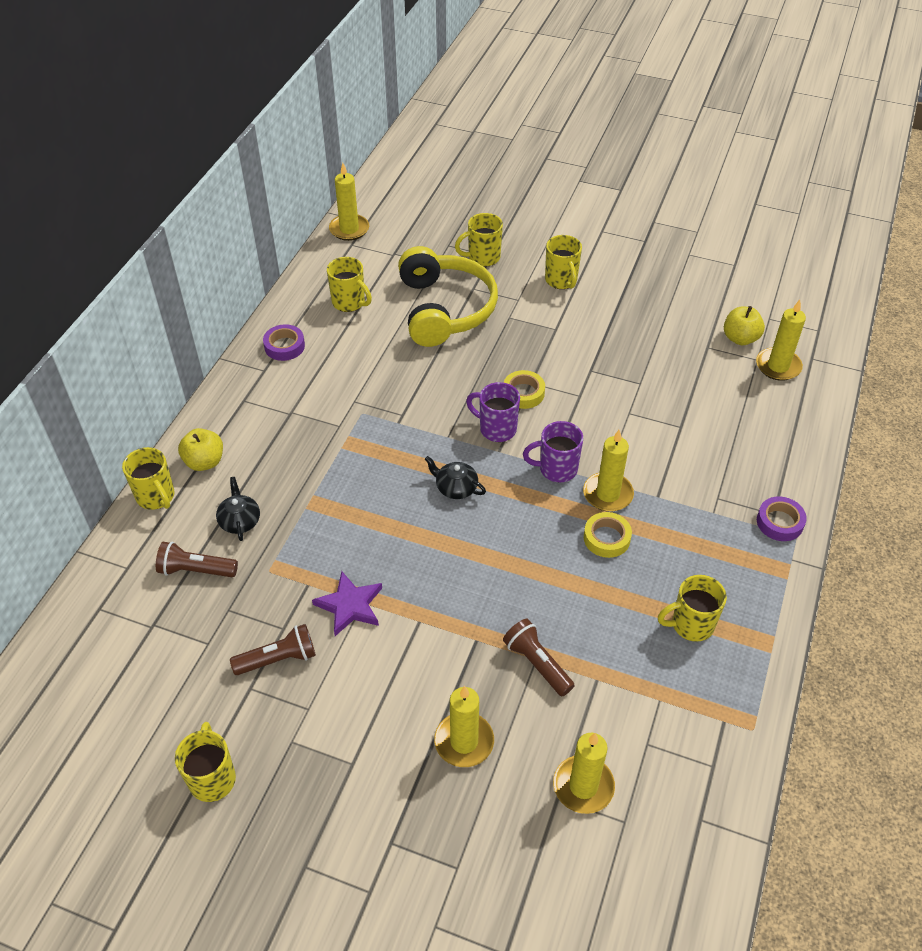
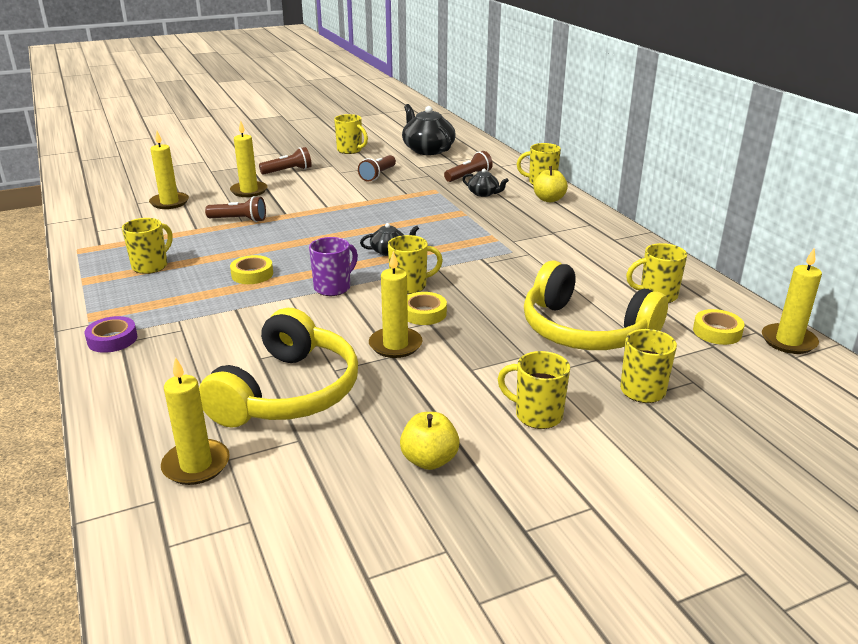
camera: 135 degrees right, 20 degrees down
purple tape [263,324,305,361] -> none
purple star [312,571,382,636] -> none
purple mug [466,382,520,442] -> yellow mug [388,235,443,294]
yellow candle [583,430,634,512] -> yellow candle moved to [369,251,423,358]
yellow apple [724,306,765,345] -> yellow apple moved to [400,412,460,470]
none -> yellow headphones [199,308,358,428]
none -> brown flashlight [259,147,312,175]
none -> black teapot [402,104,456,155]
none -> yellow tape [693,309,744,345]

